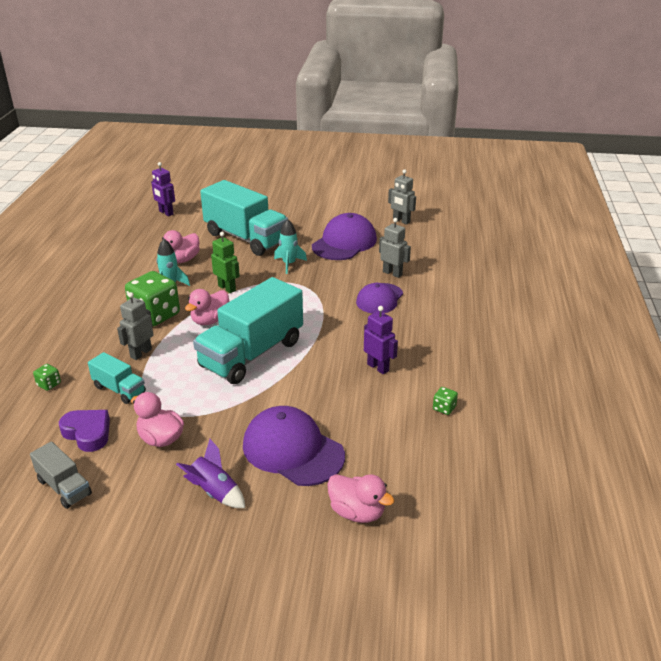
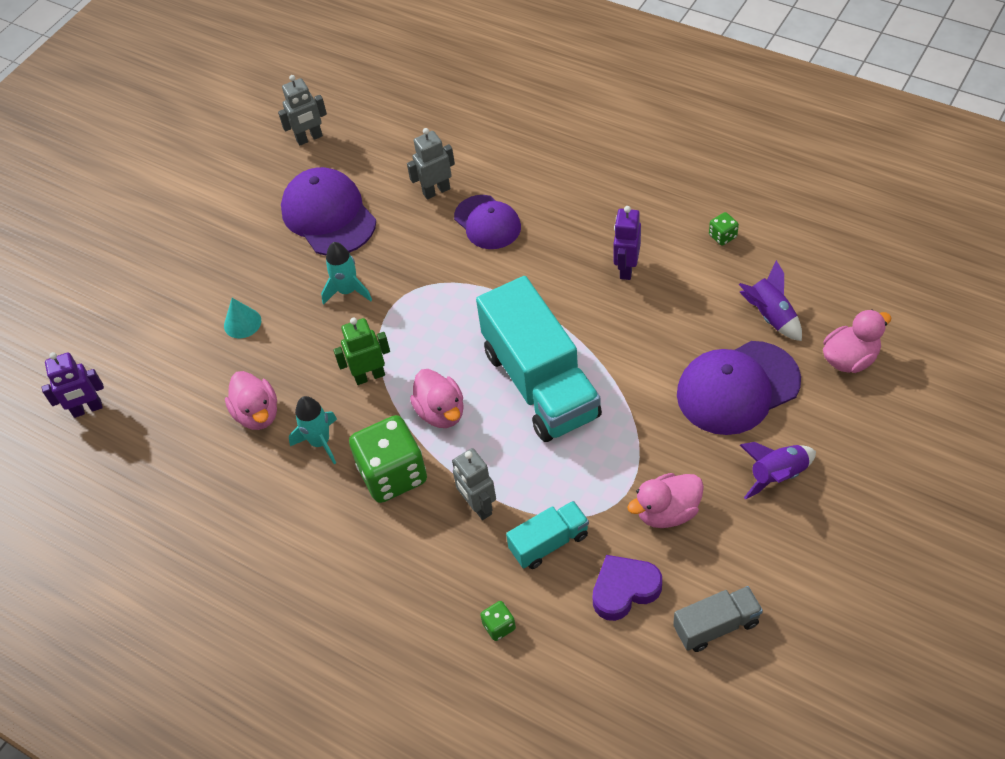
camera: 60 degrees left, 20 degrees up
turquoise truck [200,180,288,256] -> turquoise cone [224,298,261,338]
purple robot [364,306,398,374] -> purple robot turned 60 degrees counterclockwise [613,206,641,280]
none -> purple rocket [739,260,802,341]

